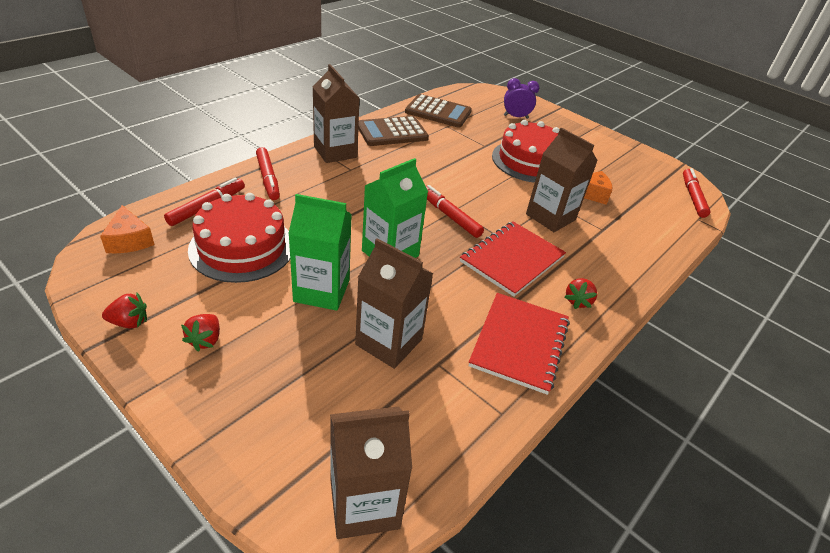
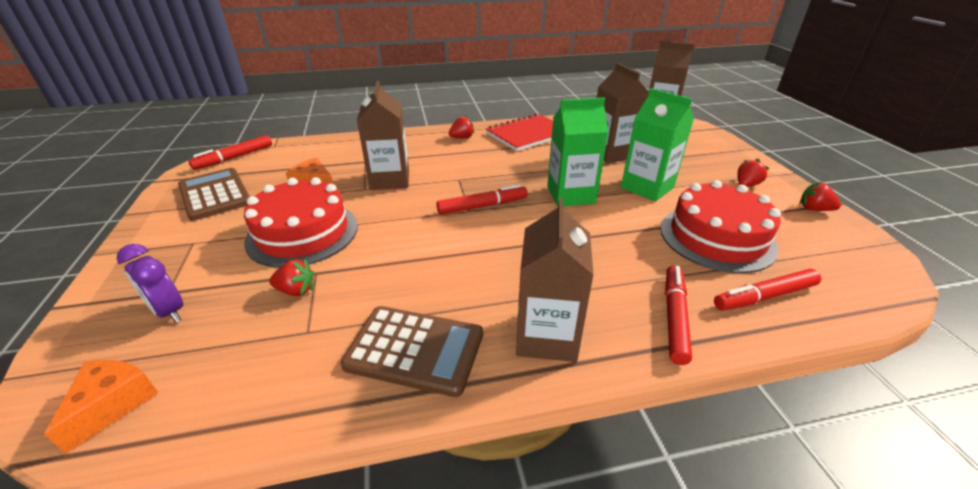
camera: 140 degrees left, 5 degrees down
orange cheese [100,205,155,253] -> orange cheese moved to [44,360,158,454]
brown calculator [405,94,472,128] -> brown calculator moved to [178,168,250,221]
red marker [426,185,484,238] -> red marker turned 105 degrees counterclockwise [436,184,527,214]
red notebook [460,221,566,297] -> none
none -> red strawberry [269,259,315,296]

